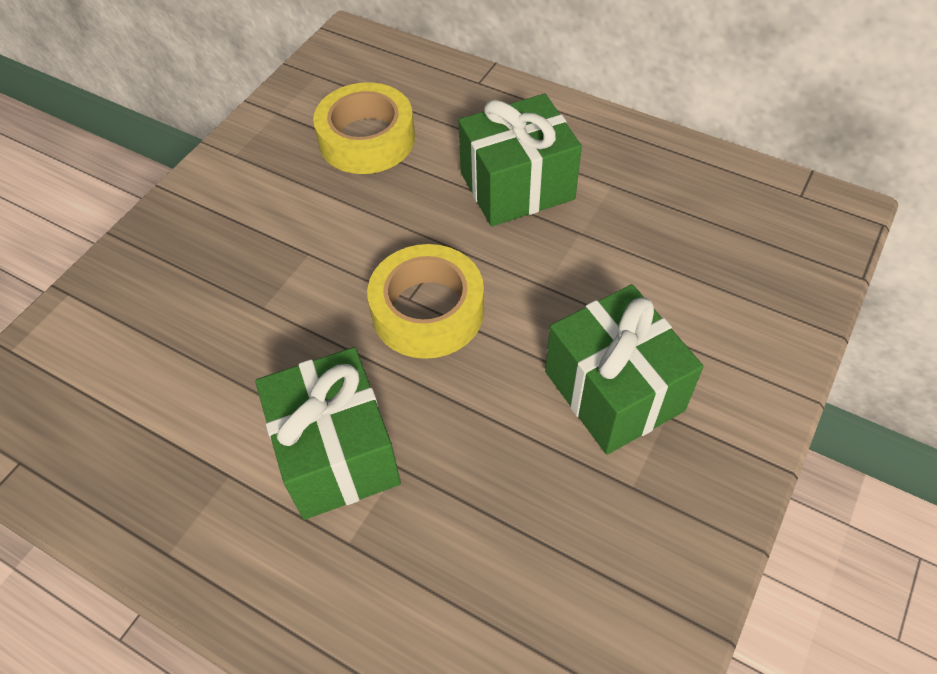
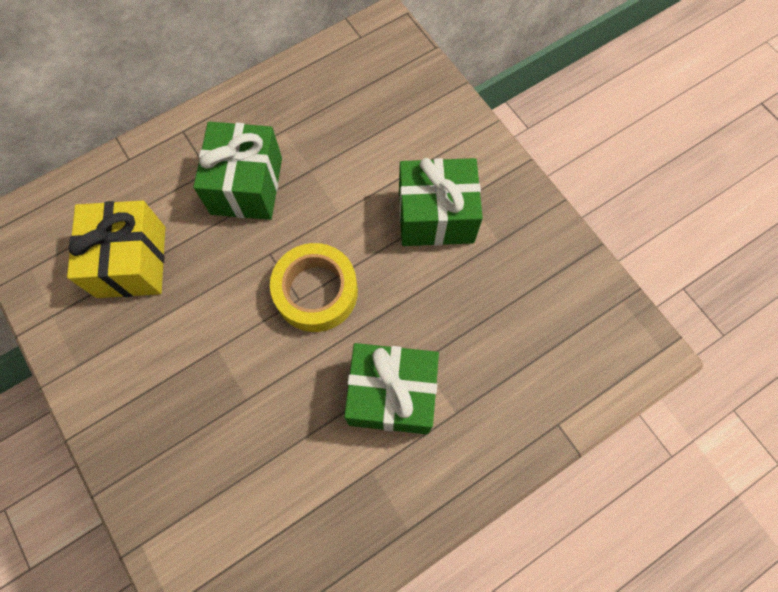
camera: 65 degrees left, 15 degrees up
yellow tape [313,82,415,174] -> yellow gift [67,201,165,298]

